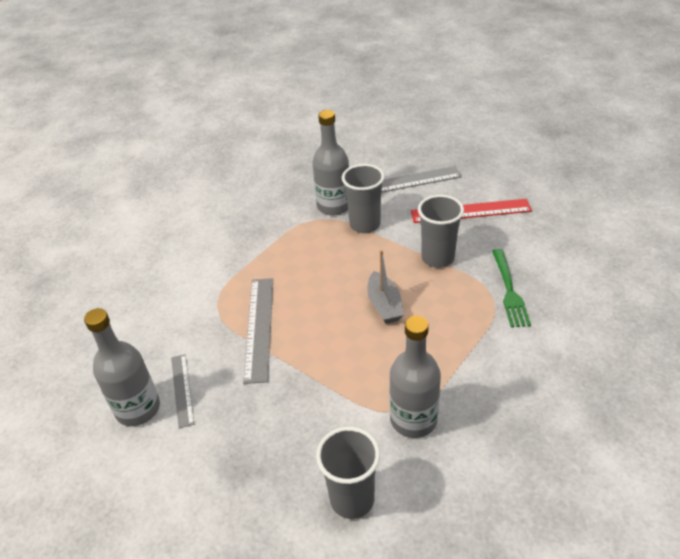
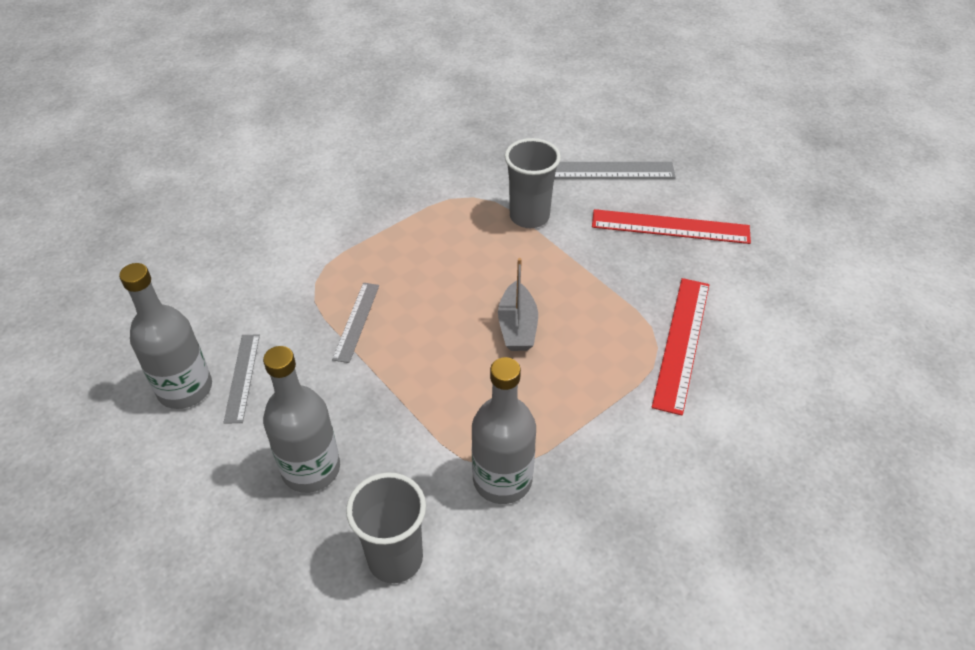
camera: 10 degrees right, 5 degrees up
grey ruler [243,278,273,384] -> grey ruler [332,283,379,363], size x0.61
grey bottle [312,110,349,216] -> grey bottle moved to [263,346,340,493]
grey cup [418,195,464,268] -> none
green fork [492,249,531,328] -> red ruler [652,278,709,416]

